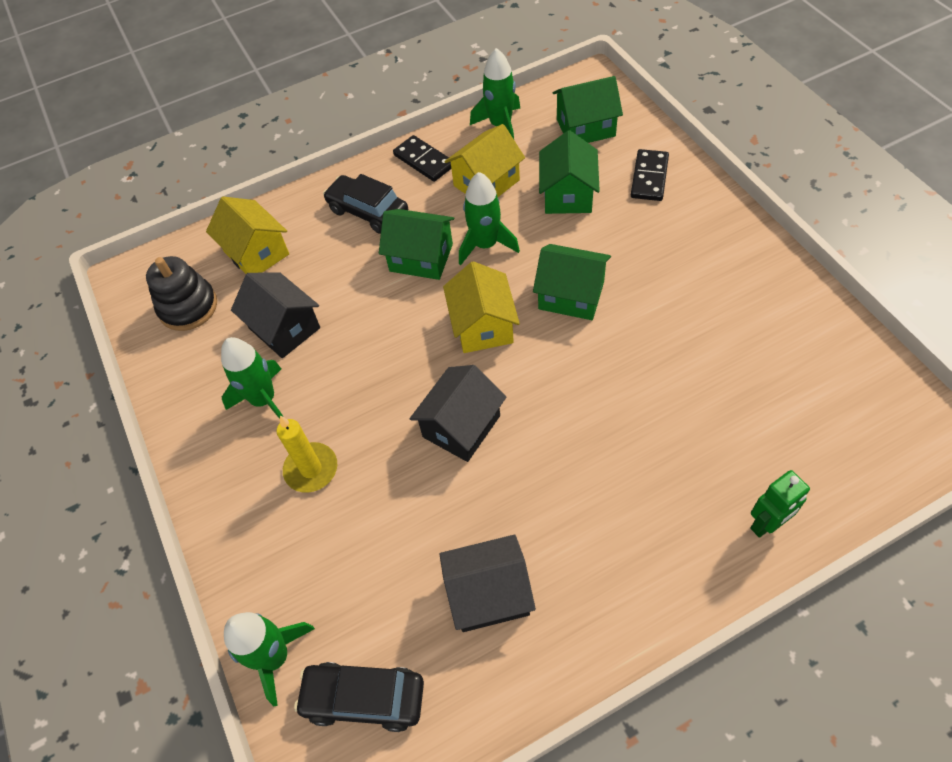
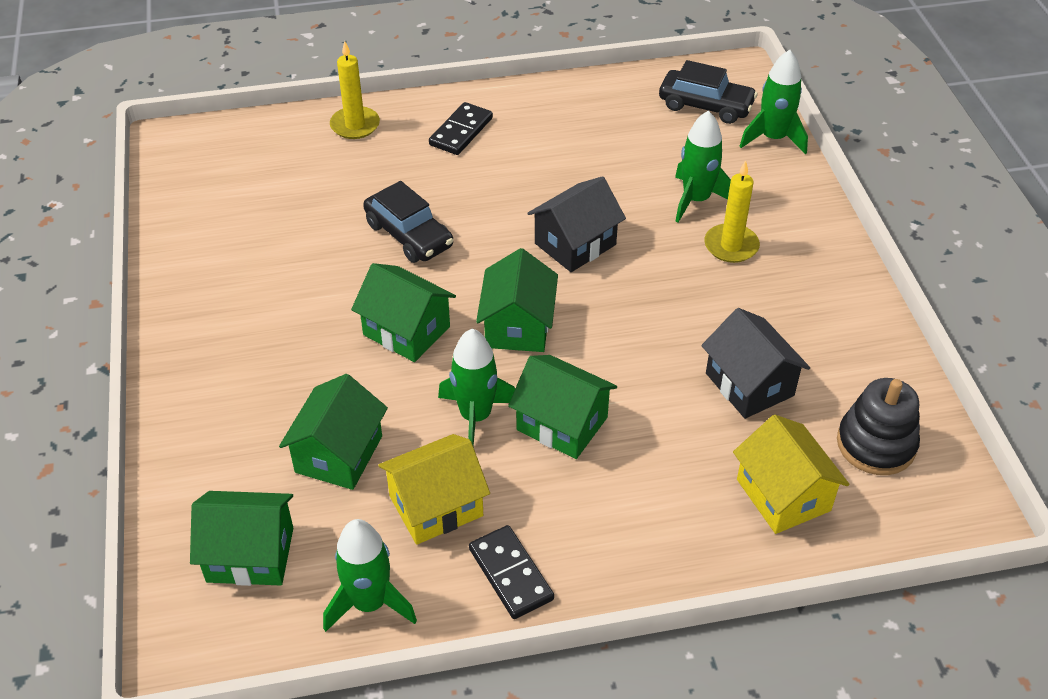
camera: 170 degrees left, 10 degrees down
green rocket [221,337,283,419] -> green rocket moved to [675,110,731,223]
black car [323,174,408,234] -> black car moved to [363,181,454,263]
black house [439,534,536,632] -> none
yellow house [443,261,520,353] -> green house [476,248,558,352]
black domino [631,149,669,201] -> black domino moved to [429,102,493,155]
green robot [750,470,810,538] -> yellow candle [330,41,380,139]

